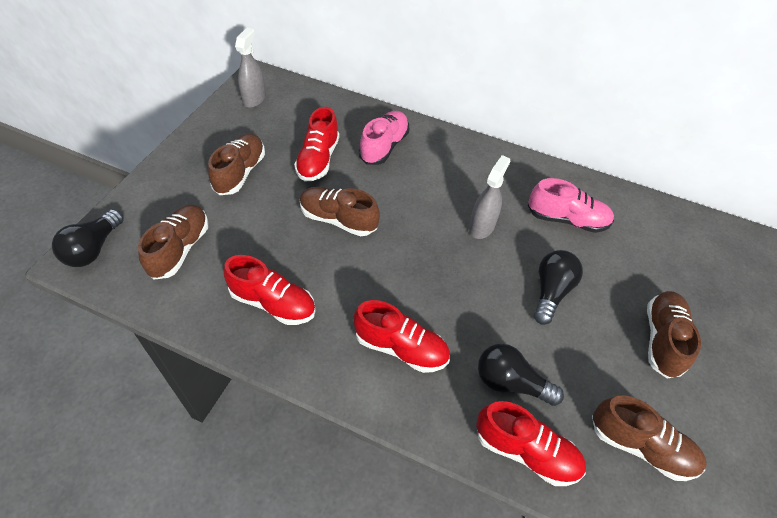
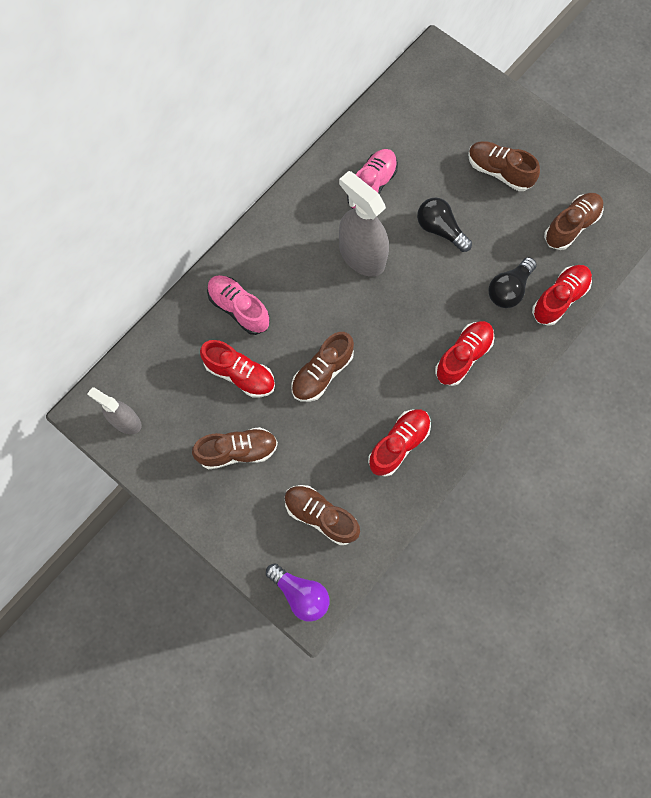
camera: 70 degrees left, 20 degrees up
black light bulb [52,209,124,267] -> purple light bulb [266,563,329,622]
brown shoe [208,134,265,195] -> brown shoe turned 135 degrees clockwise [192,427,278,469]
grey spray bottle [469,155,510,239] -> grey spray bottle [339,171,389,277], size x1.64

